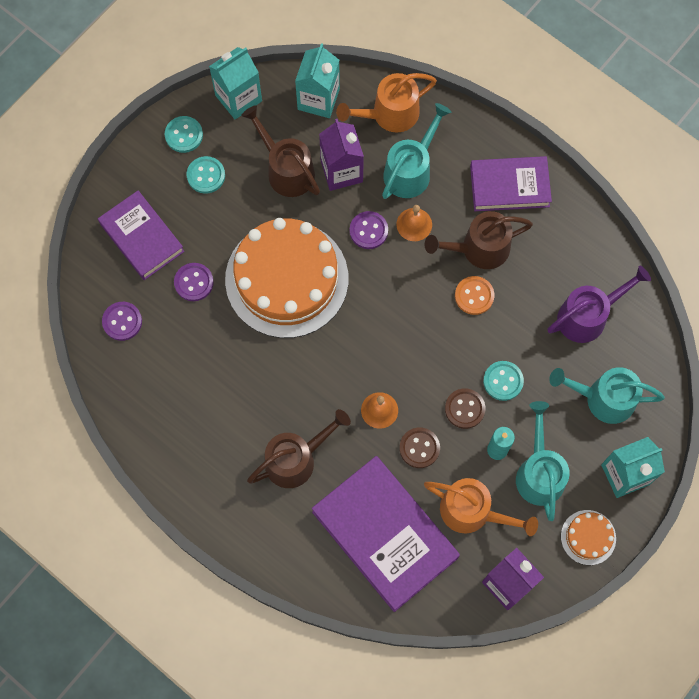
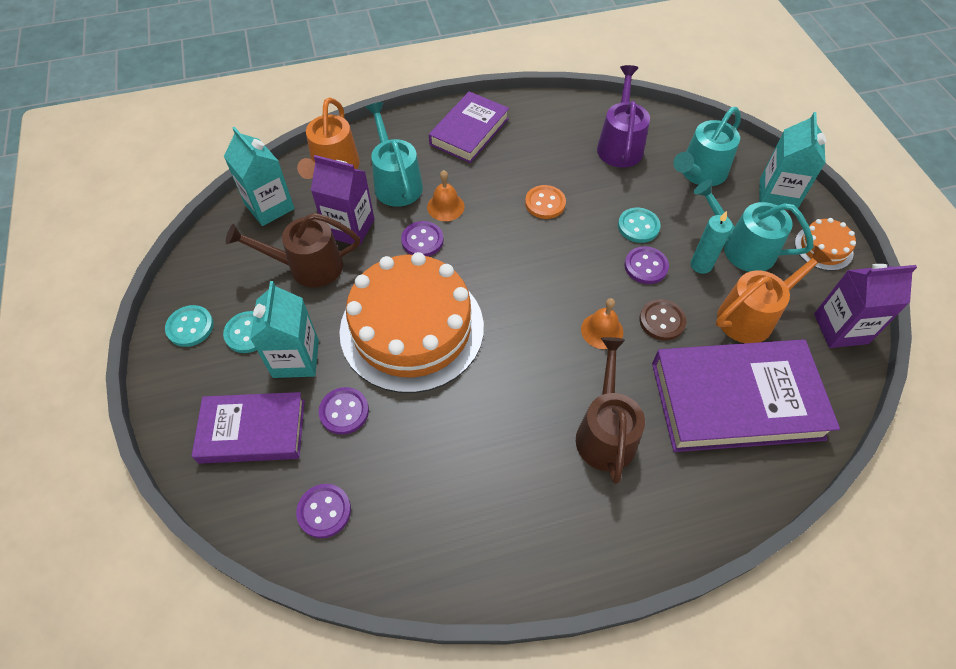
camera: 55 degrees left, 15 degrees down
turquoise carton [209,47,262,119] -> turquoise carton moved to [250,281,319,378]
brown watering can [425,211,533,269] -> none
brown button [445,388,485,429] -> purple button [624,246,669,284]

